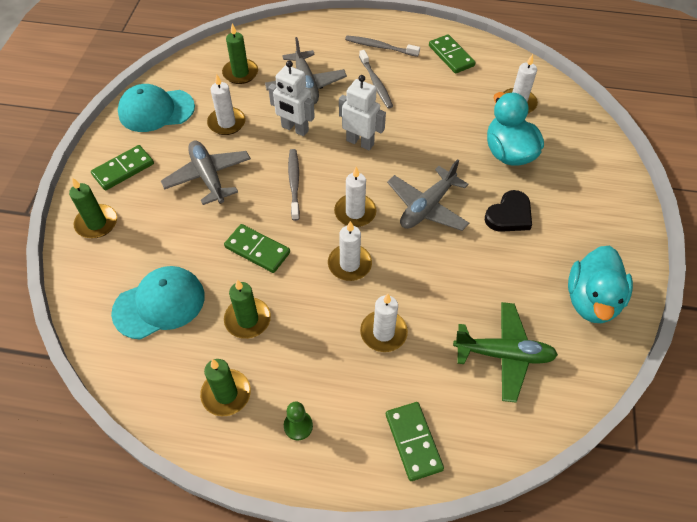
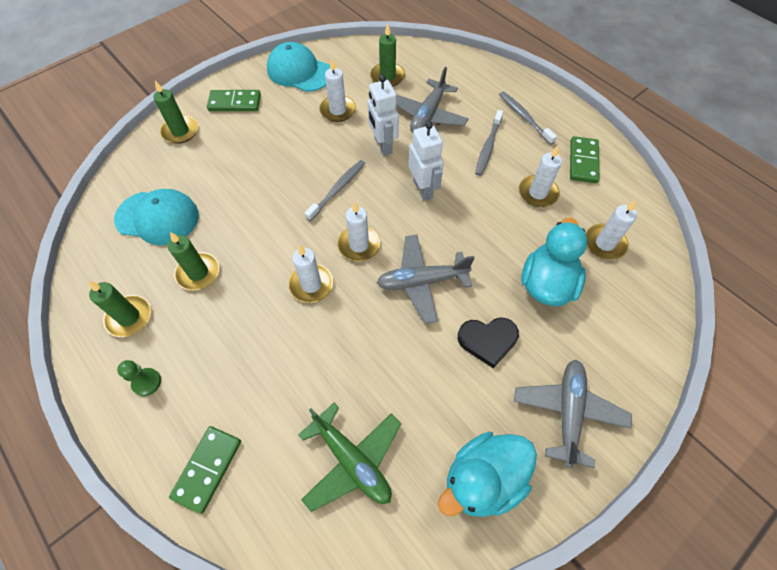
camera: 40 degrees right, 5 degrees up
grey plane [161,140,251,205] -> grey plane moved to [514,360,632,468]
green domino [224,224,290,273] -> none
white candle [360,294,408,352] -> white candle moved to [519,146,562,207]

